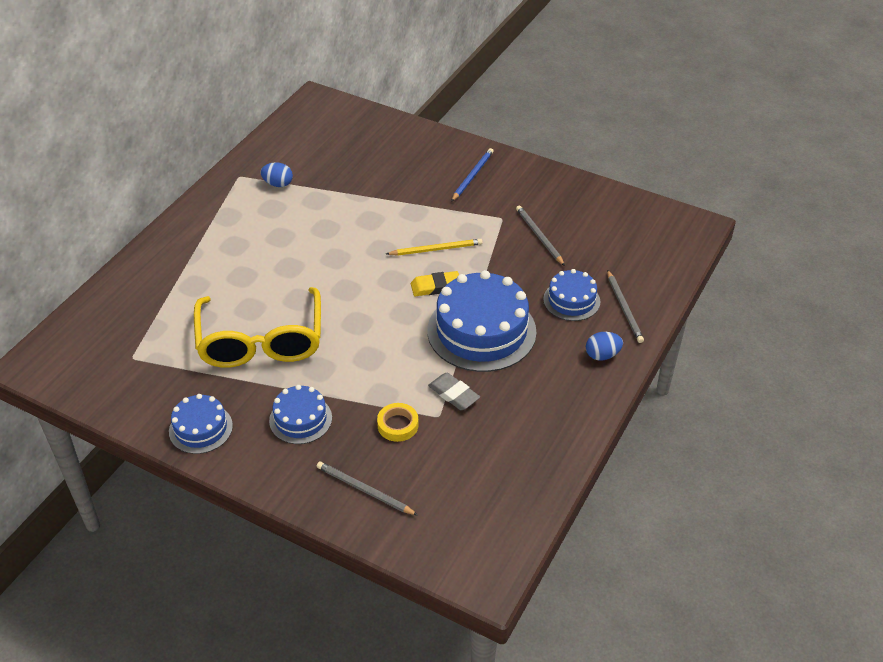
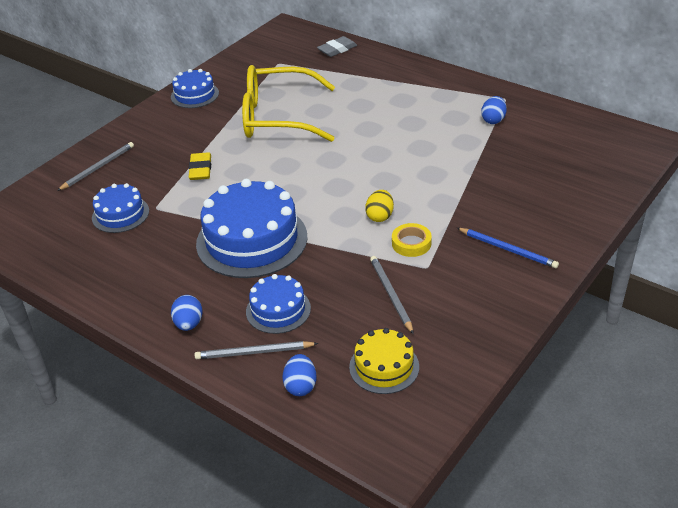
camera: 100 degrees right, 5 degrees down
blue cake [269,385,332,444] -> blue cake moved to [92,183,149,233]
yellow tape [377,403,419,442] -> yellow tape moved to [392,223,432,257]
yellow pencil [386,239,483,255] -> yellow egg [365,190,394,222]
yellow eraser [411,271,459,296] -> yellow eraser moved to [189,152,211,180]
grey eraser [428,373,480,410] -> grey eraser moved to [317,36,357,57]
grey pencil [516,205,565,266] -> grey pencil turned 90 degrees counterclockwise [370,256,414,334]
none -> blue egg [283,354,316,396]
none -> yellow cake [349,328,419,394]

